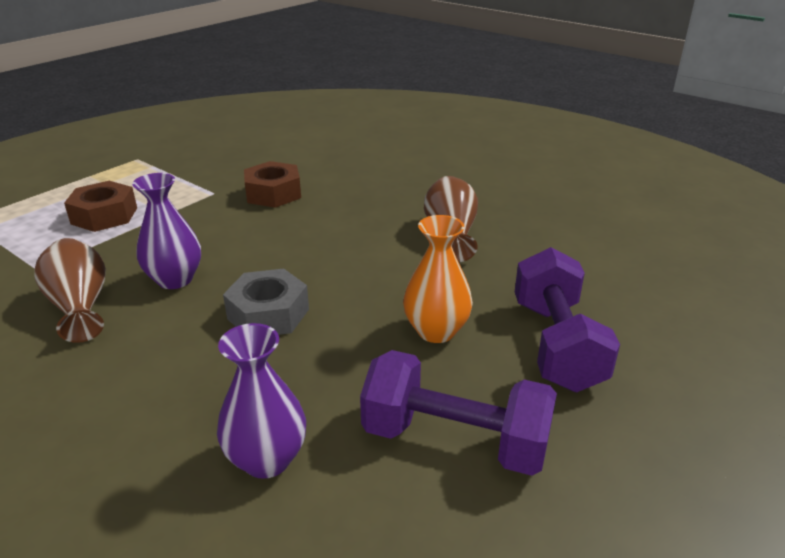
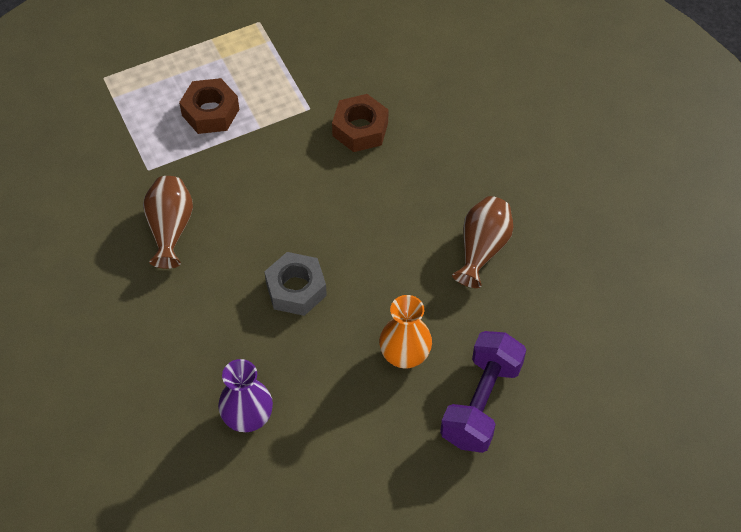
camera: 25 degrees right, 25 degrees up
purple vase [132,173,201,289] -> none
purple dumbbell [360,350,557,476] -> none

